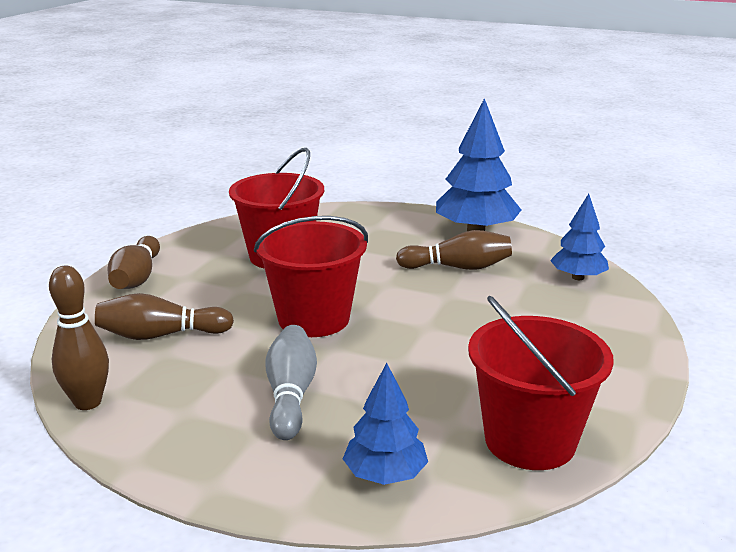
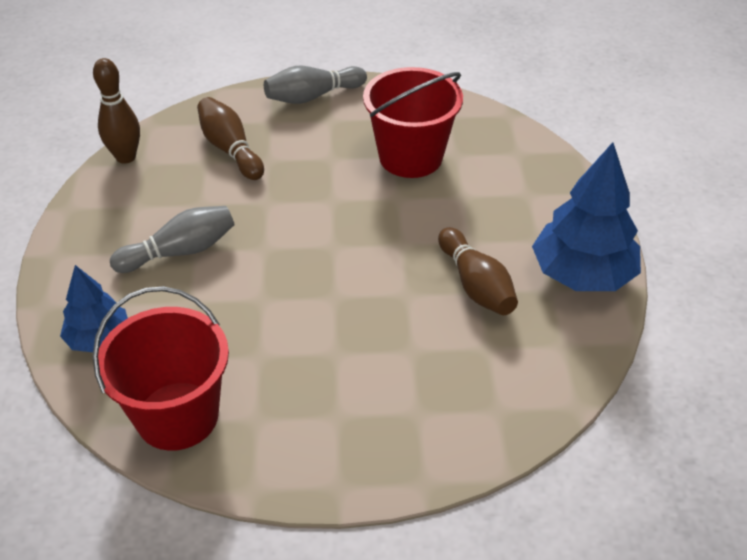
camera: 65 degrees right, 20 degrees up
brown bowling pin [108,236,160,289] -> grey bowling pin [264,66,367,104]
red bucket [254,216,368,337] -> none
blue tree [550,194,609,280] -> none

